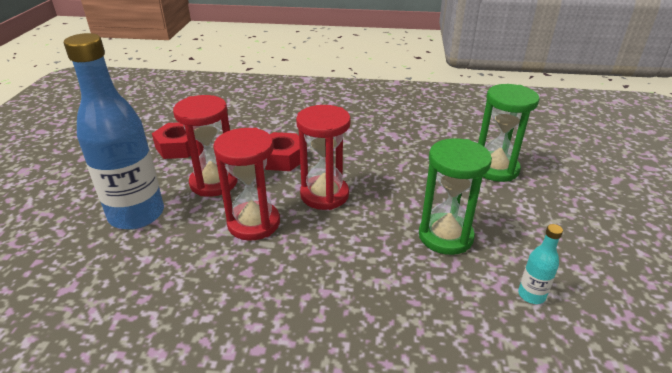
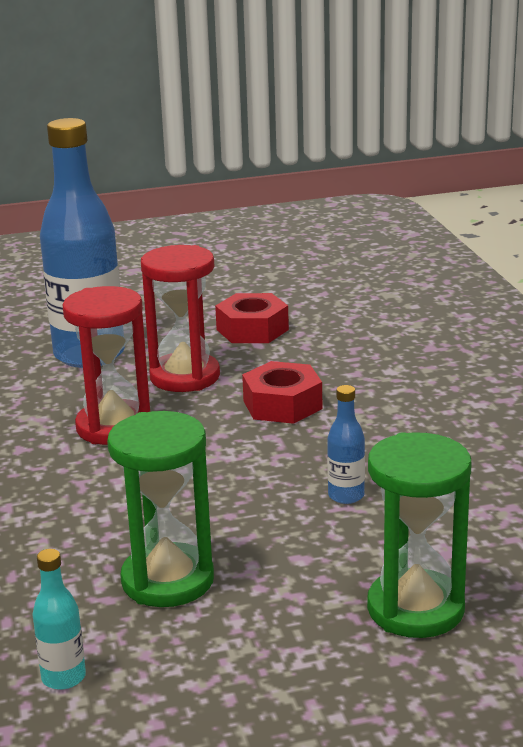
camera: 70 degrees right, 10 degrees down
red hourglass [296,105,351,210] -> none
none -> blue bottle [327,385,365,504]

